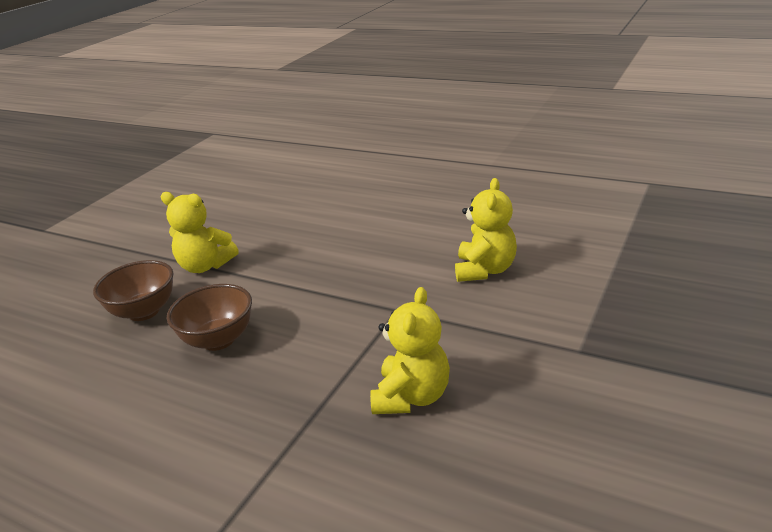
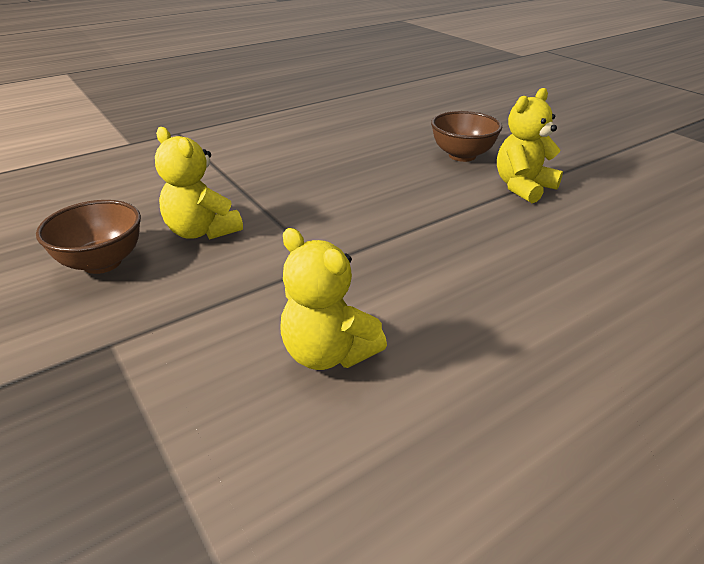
camera: 115 degrees right, 5 degrees up
brown bowl [167,284,252,351] -> brown bowl moved to [36,200,141,274]

